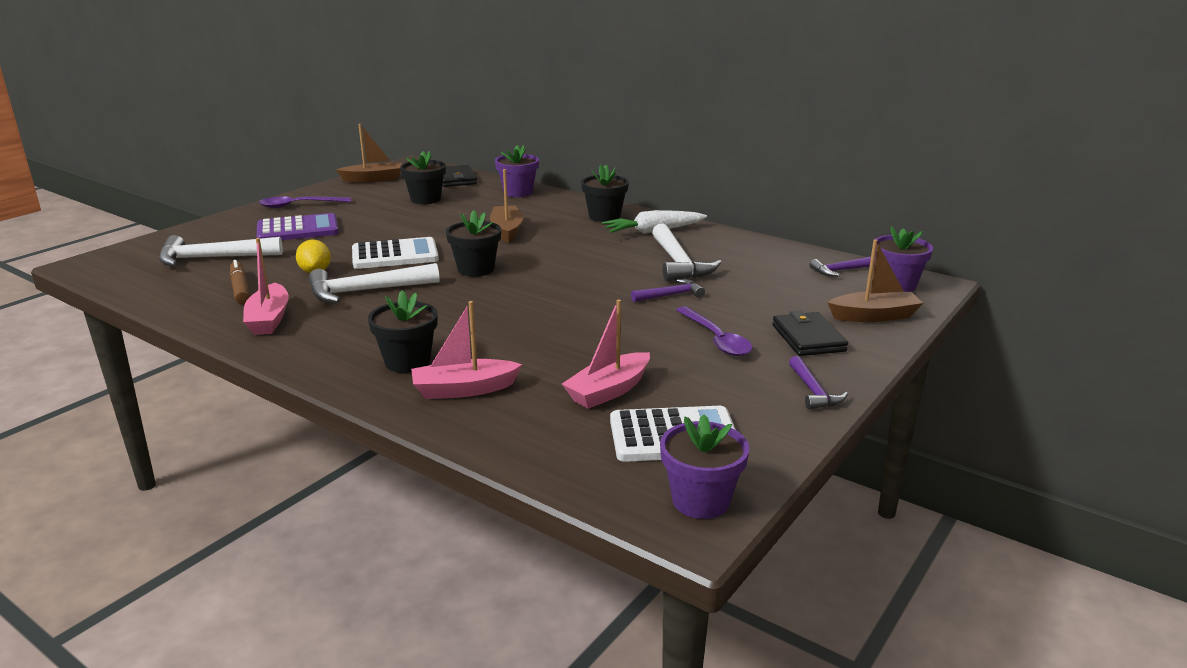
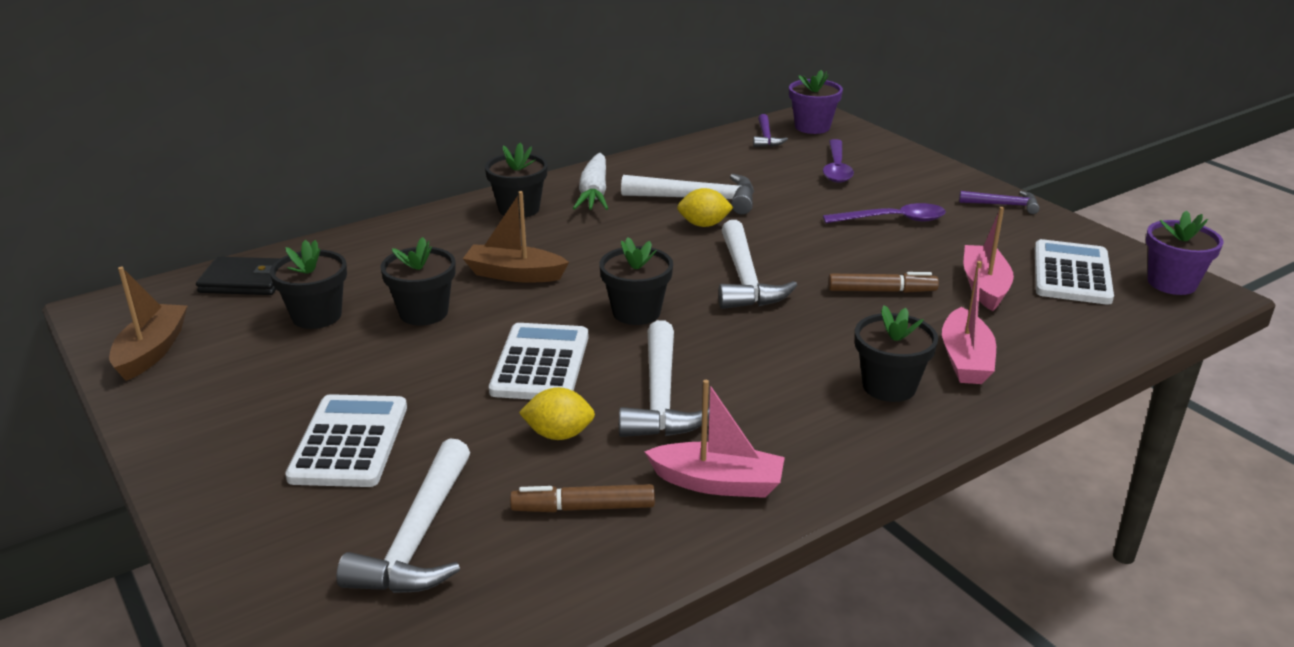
camera: 70 degrees left, 5 degrees up
purple calculator [257,213,339,240] -> white calculator [285,394,407,487]
purple spoon [259,196,351,208] -> purple spoon moved to [823,139,854,183]
purple flower pot [495,145,539,197] -> none
pink boat [562,299,650,409] -> pink boat turned 150 degrees counterclockwise [964,206,1014,311]
purple hammer [631,279,705,302] -> none
black wallet [772,311,848,356] -> none
brown boat [827,240,923,322] -> none
none -> black flower pot [380,237,456,325]
none -> yellow lemon [677,188,734,227]
none -> white hammer [718,220,798,309]
none -> brown marker [828,272,939,293]

